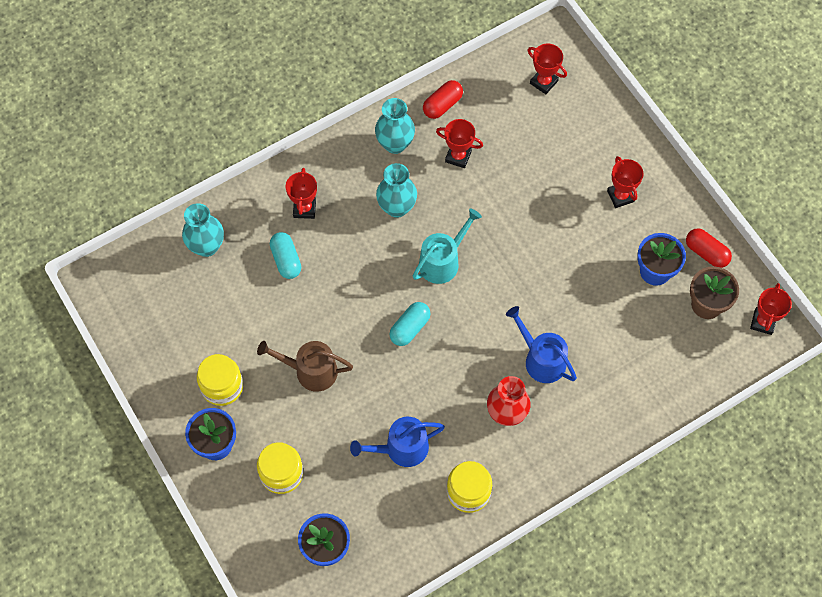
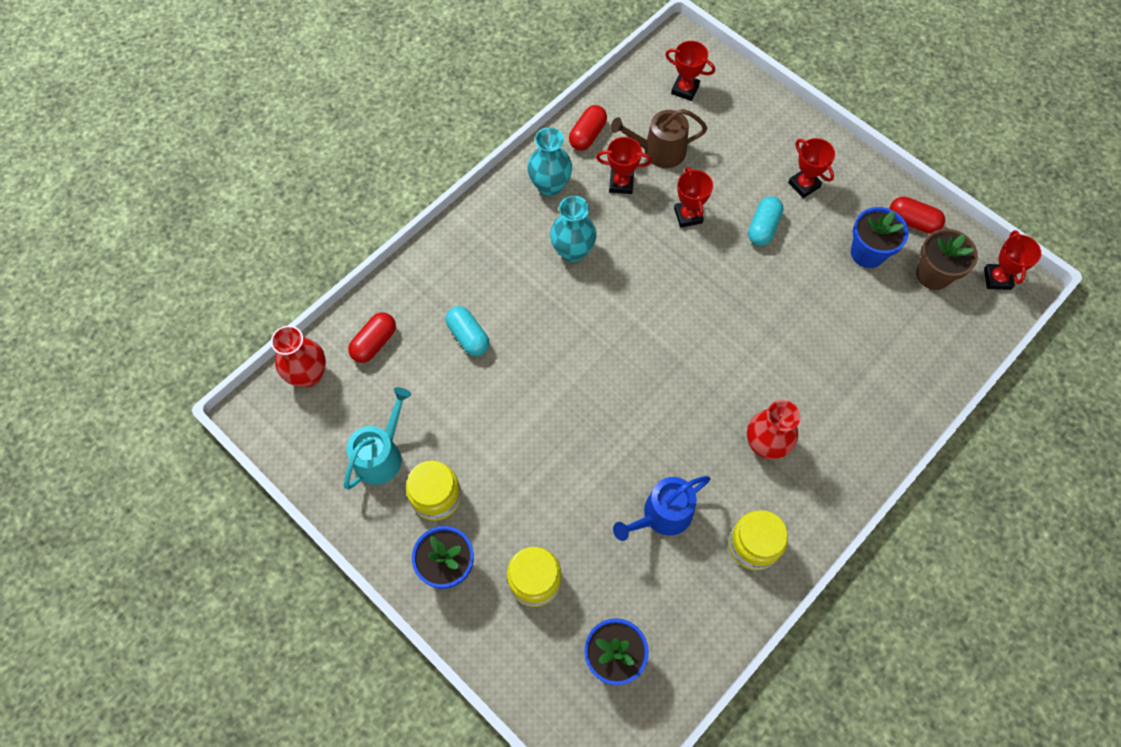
camera: 15 degrees left, 0 degrees up
turquoise vase [182,203,224,257] -> red capsule [348,312,396,363]
brown watering can [257,341,353,392] -> brown watering can moved to [610,109,707,168]
red trophy [286,168,317,219] -> red trophy moved to [674,167,713,228]
turquoise capsule [389,302,430,346] -> turquoise capsule moved to [748,196,783,246]
turquoise watering can [413,208,482,284] -> turquoise watering can moved to [344,387,411,490]
blue watering can [506,306,577,383] -> none
none -> red vase [271,326,326,387]

